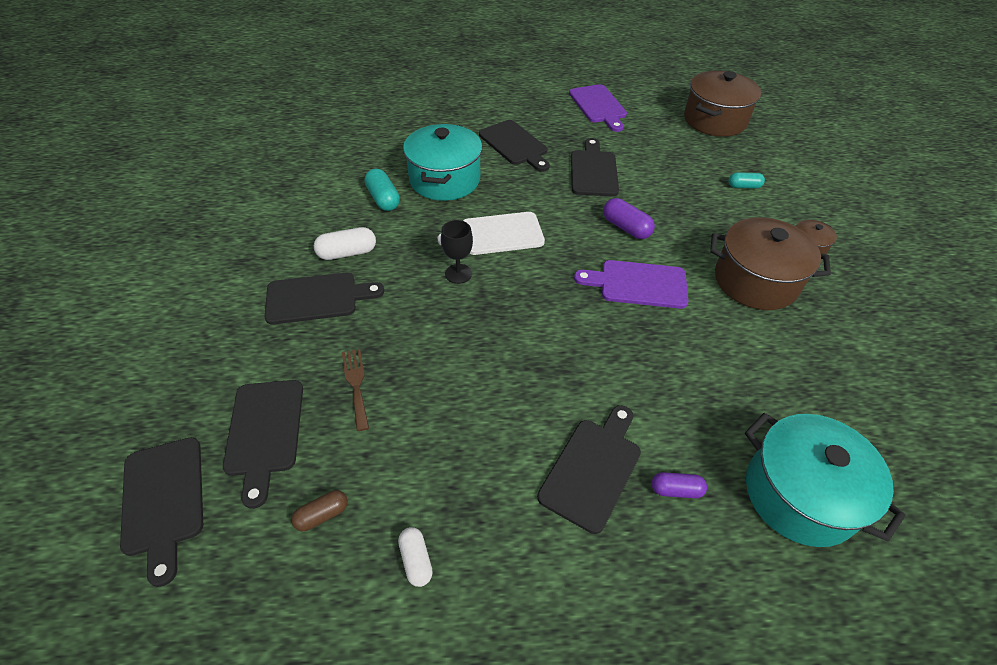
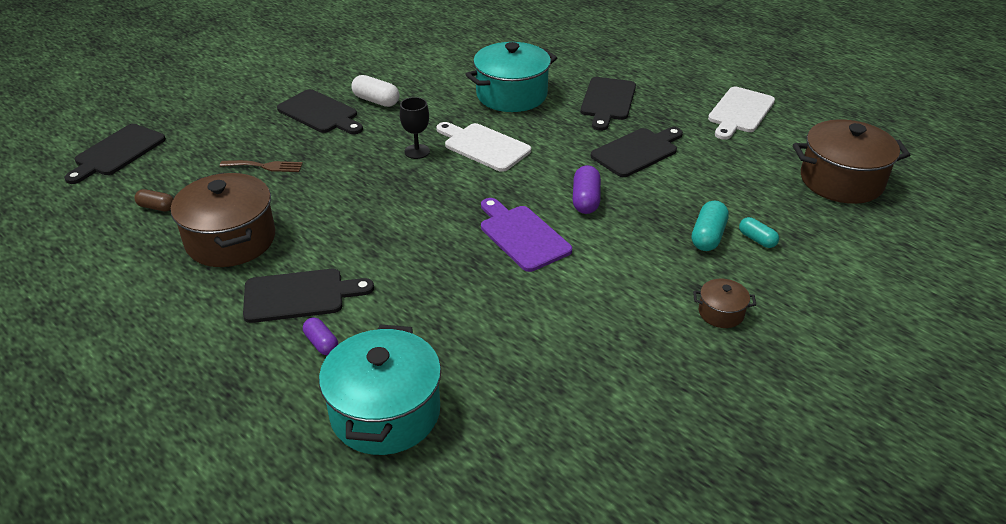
camera: 50 degrees right, 10 degrees down
black cutting board [223,380,303,509] -> none
brown fork [342,349,369,431] -> brown fork turned 60 degrees clockwise [220,160,303,172]
turquoise capsule [365,168,400,211] -> turquoise capsule moved to [692,200,729,251]
white capsule [398,527,433,587] -> none
purple cutting board [569,84,627,132] -> white cutting board [708,87,775,140]
brown pot [710,217,831,310] -> brown pot moved to [171,172,275,267]

